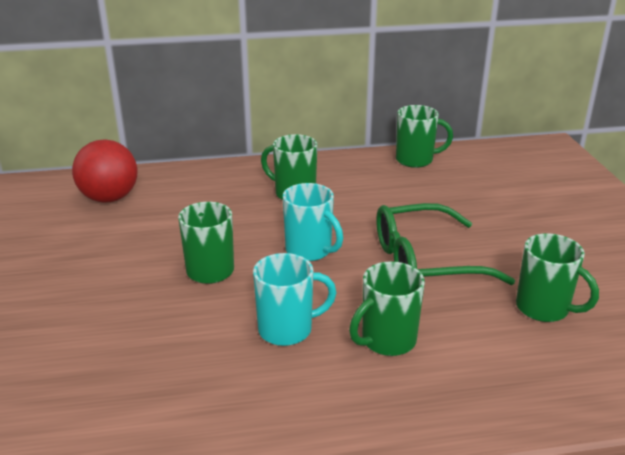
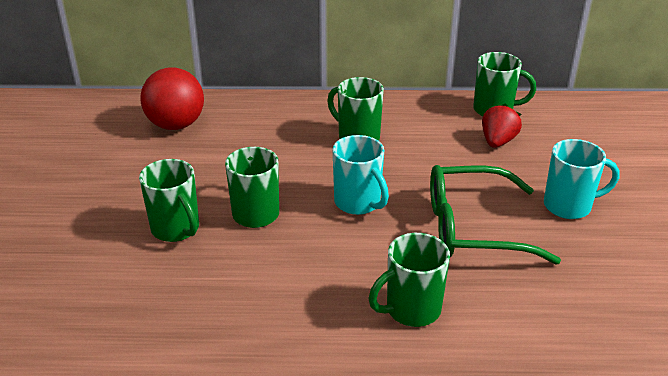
camera: 10 degrees right, 5 degrees up
turquoise mug [253,253,337,346] -> turquoise mug moved to [544,139,620,219]
green mug [516,233,599,322] -> green mug moved to [139,159,199,242]
none -> red strawberry [482,104,522,148]

